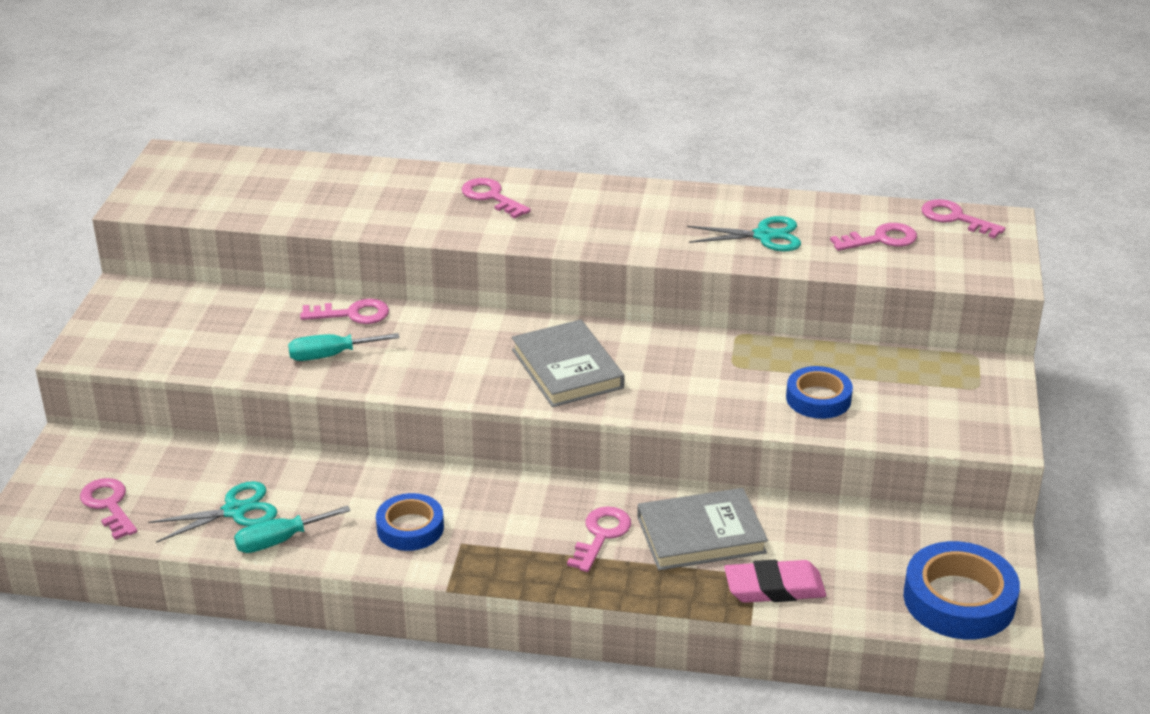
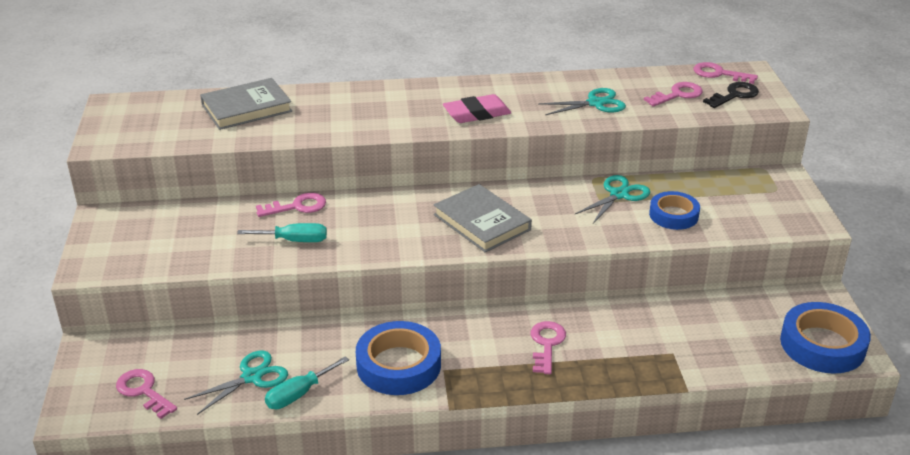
camera: 15 degrees left, 0 degrees up
turquoise screwdriver [288,333,400,361] -> turquoise screwdriver turned 150 degrees counterclockwise [237,223,327,242]
blue tape [376,493,444,551] -> blue tape [356,321,441,395], size x1.57
pink key [462,178,531,218] -> none
grey book [637,488,768,570] -> grey book moved to [200,78,292,130]
pink eraser [724,560,826,603] -> pink eraser moved to [443,94,511,123]
none -> turquoise scissors [575,175,650,223]
none -> black key [703,82,759,108]

